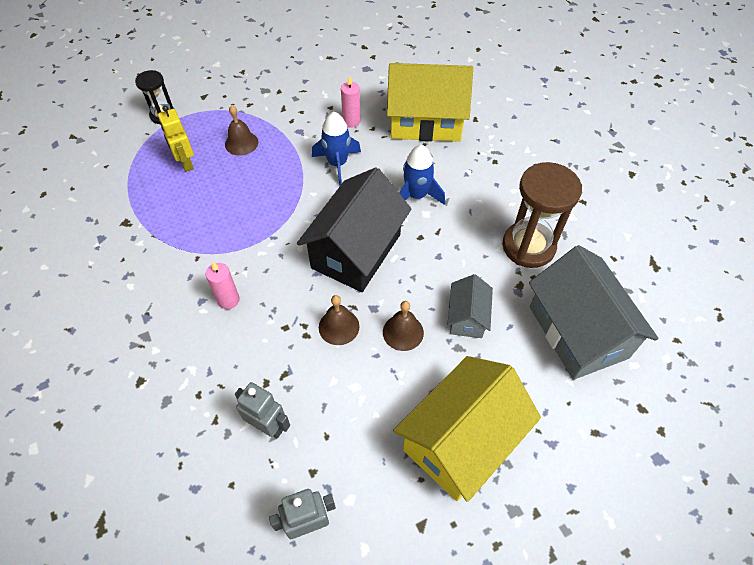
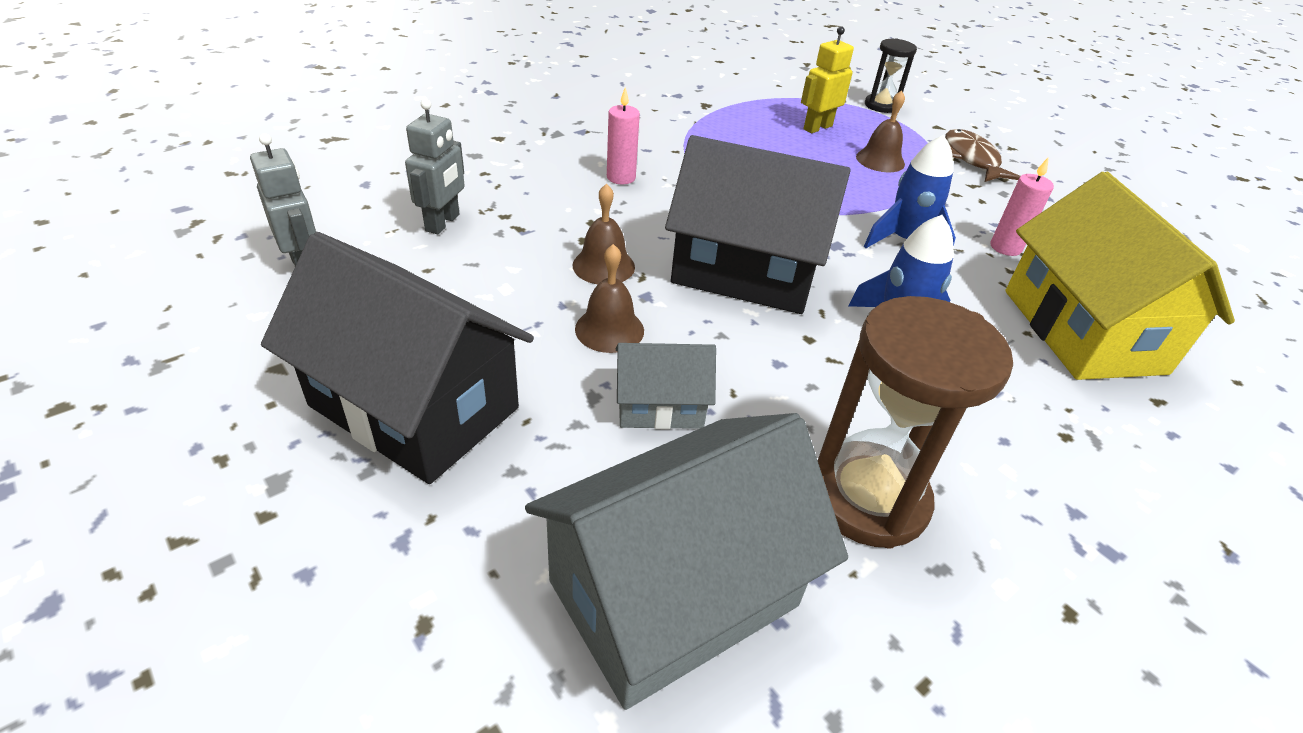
camera: 75 degrees right, 15 degrees down
yellow house [393,356,541,502] -> black house [261,232,534,484]
none -> brown fish [945,129,1020,182]

